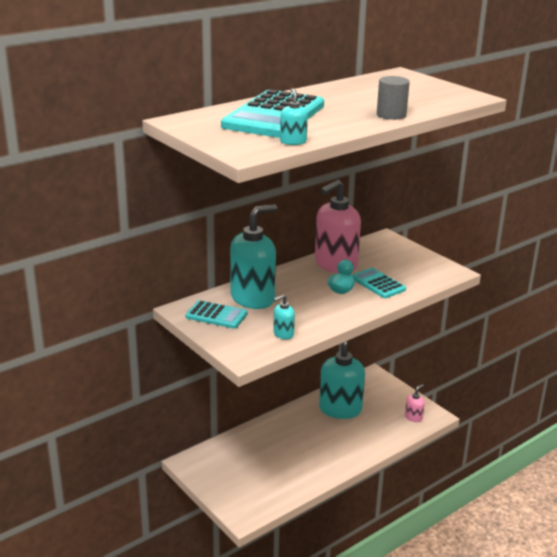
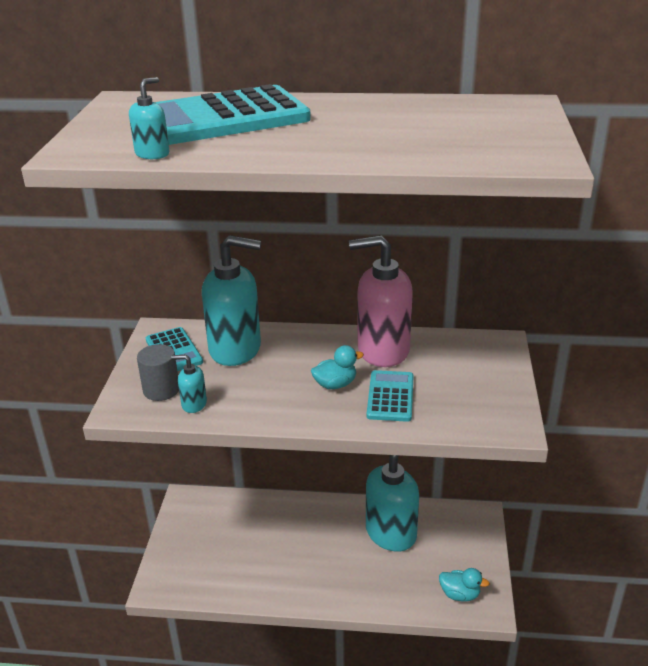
camera: 45 degrees right, 5 degrees up
grey cylinder [377,76,410,120] -> grey cylinder moved to [137,344,179,401]
pink soap dispenser [405,384,425,422] -> turquoise duck [439,568,490,602]

